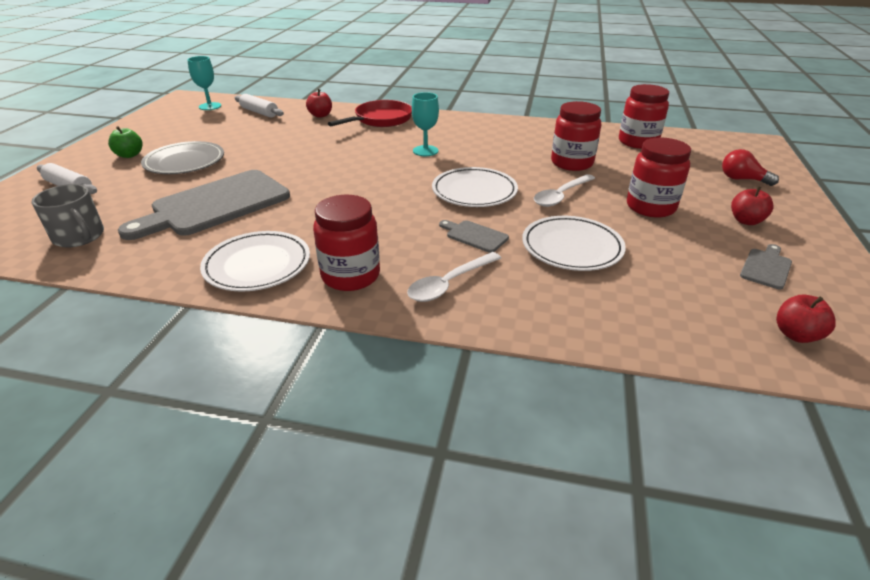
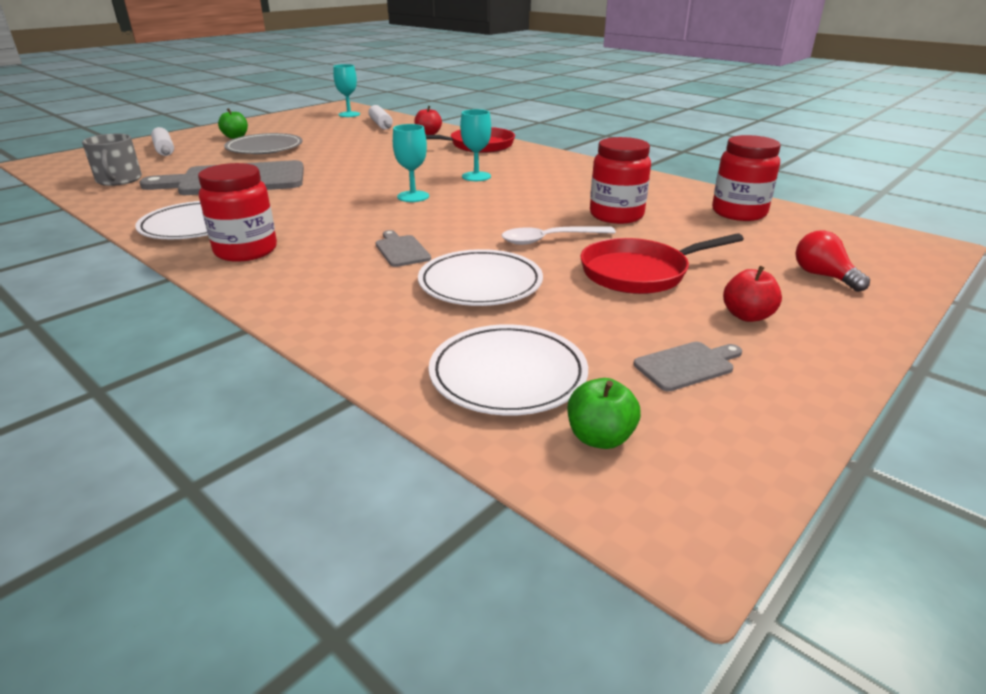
camera: 30 degrees right, 5 degrees down
white spoon [407,252,501,302] -> none
white plate [432,167,518,207] -> white plate moved to [429,324,588,416]
red jar [627,138,691,217] -> red pan [581,233,744,294]
red apple [776,294,836,343] -> green apple [568,378,641,449]
none -> turquoise goblet [393,124,429,202]

